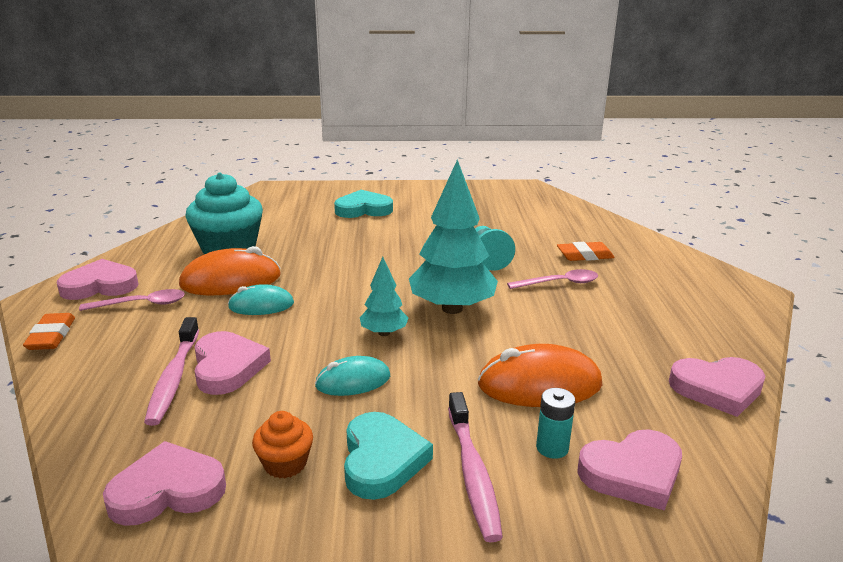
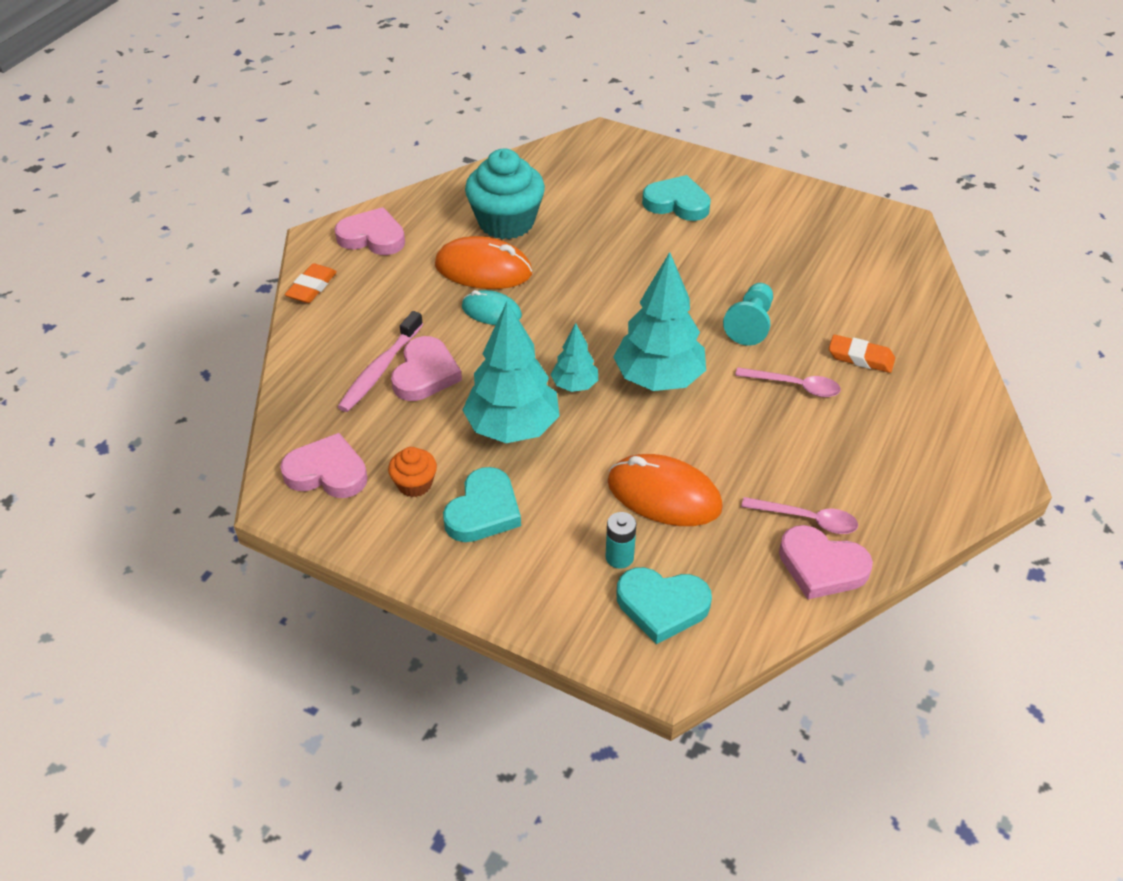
camera: 30 degrees right, 20 degrees up
pink spoon [79,289,185,311] -> pink spoon moved to [741,497,858,534]
turquoise mouse [315,356,390,396] -> turquoise tree [463,301,560,443]
pink toothbrush [448,392,503,542] -> none
pink heart [577,429,682,511] -> turquoise heart [616,567,712,644]

